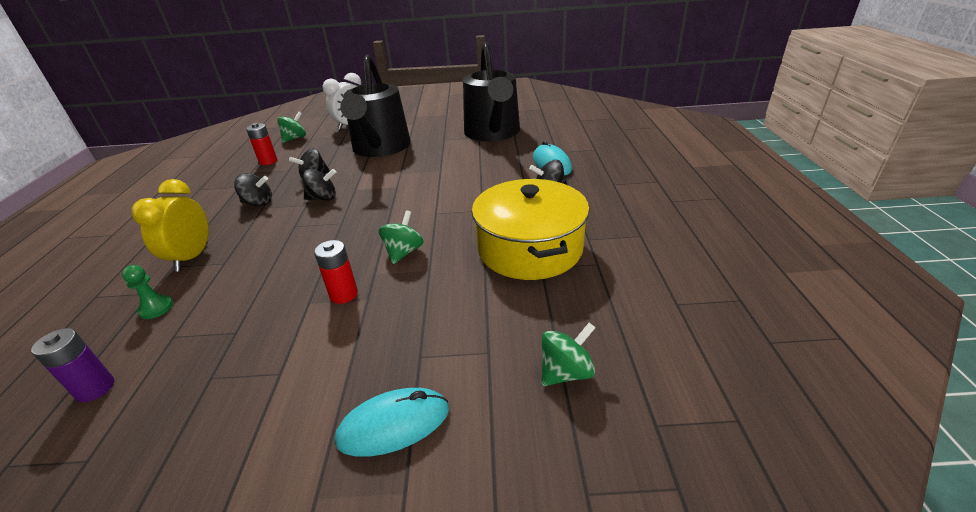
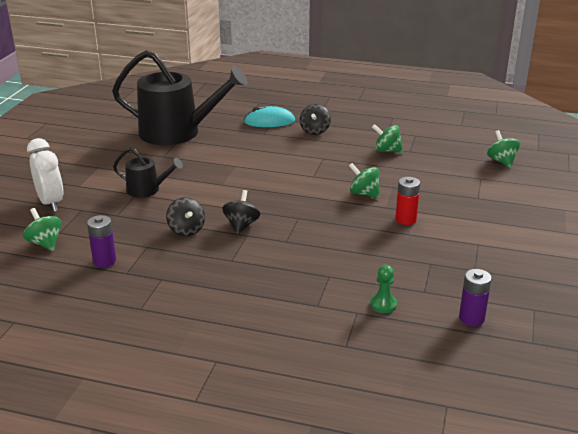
camera: 75 degrees left, 5 degrees down
yellow clock [131,179,209,271] -> none
black spinning top [234,173,272,207] -> none
red battery [246,123,277,165] -> purple battery [87,215,116,267]
turquoise mouse [335,388,449,457] -> none
black watering can [340,55,411,157] -> black watering can [113,147,183,198], size x0.48
yellow pot [472,179,590,280] -> green spinning top [372,124,403,152]

